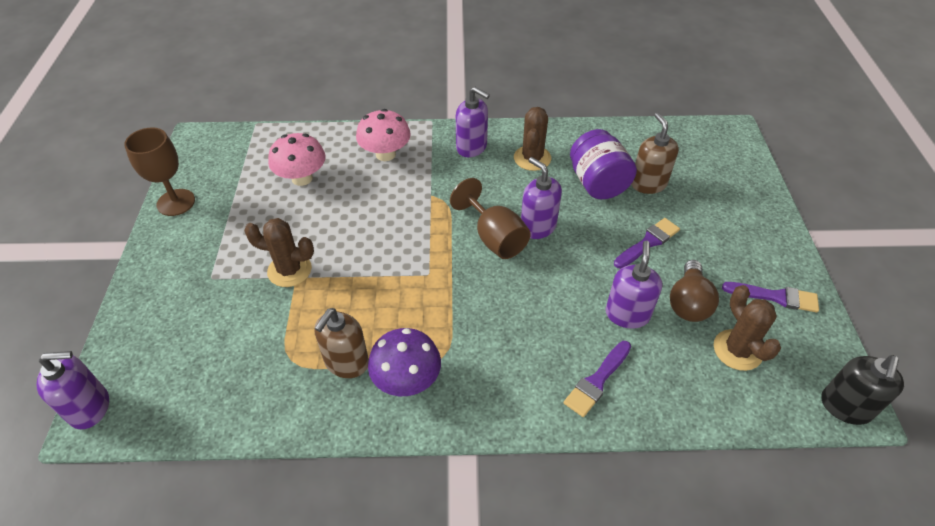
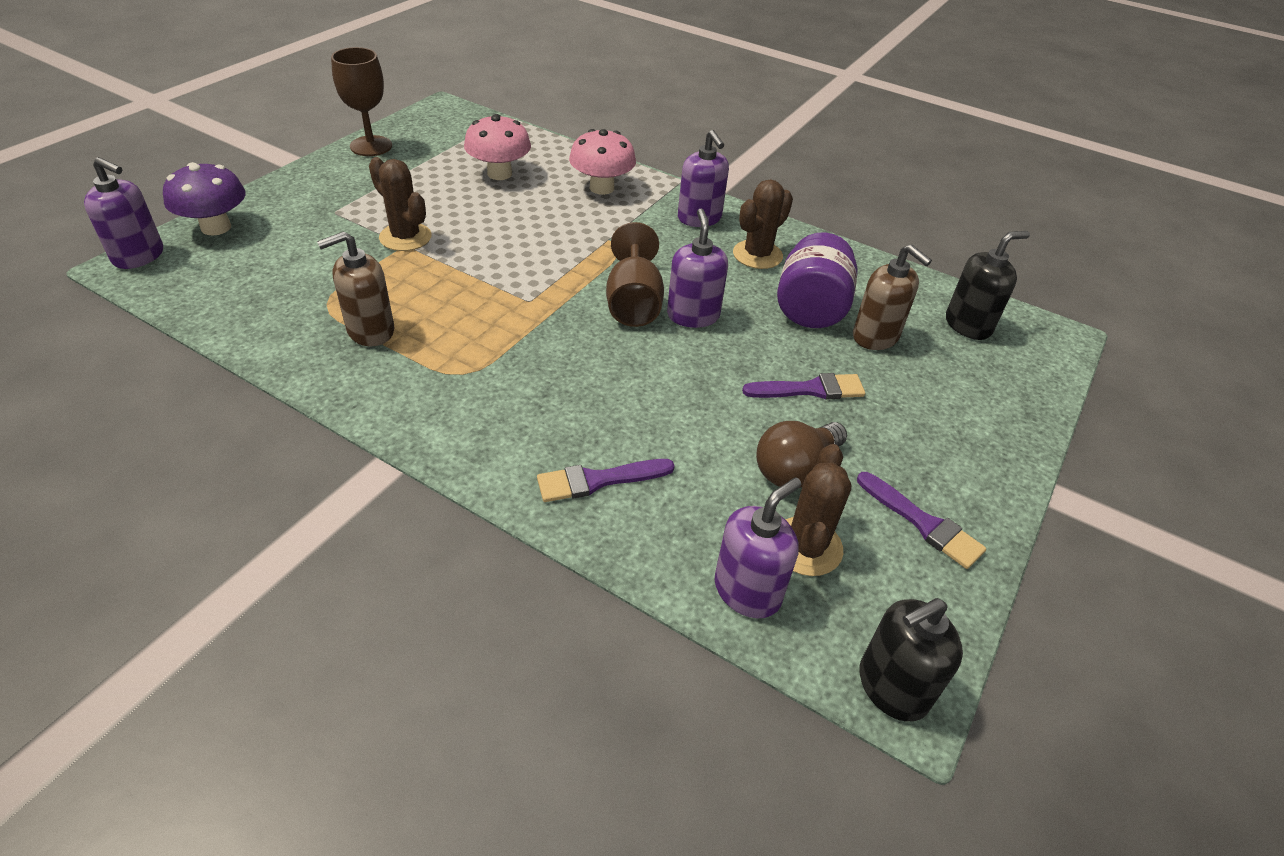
camera: 30 degrees right, 5 degrees down
purple mushroom [368,328,441,396] -> purple mushroom moved to [163,162,245,236]
purple soap dispenser [606,241,662,329] -> purple soap dispenser moved to [715,477,801,618]
brown soap dispenser [631,113,679,194] -> brown soap dispenser turned 120 degrees clockwise [853,244,932,350]
none -> black soap dispenser [946,231,1030,340]

